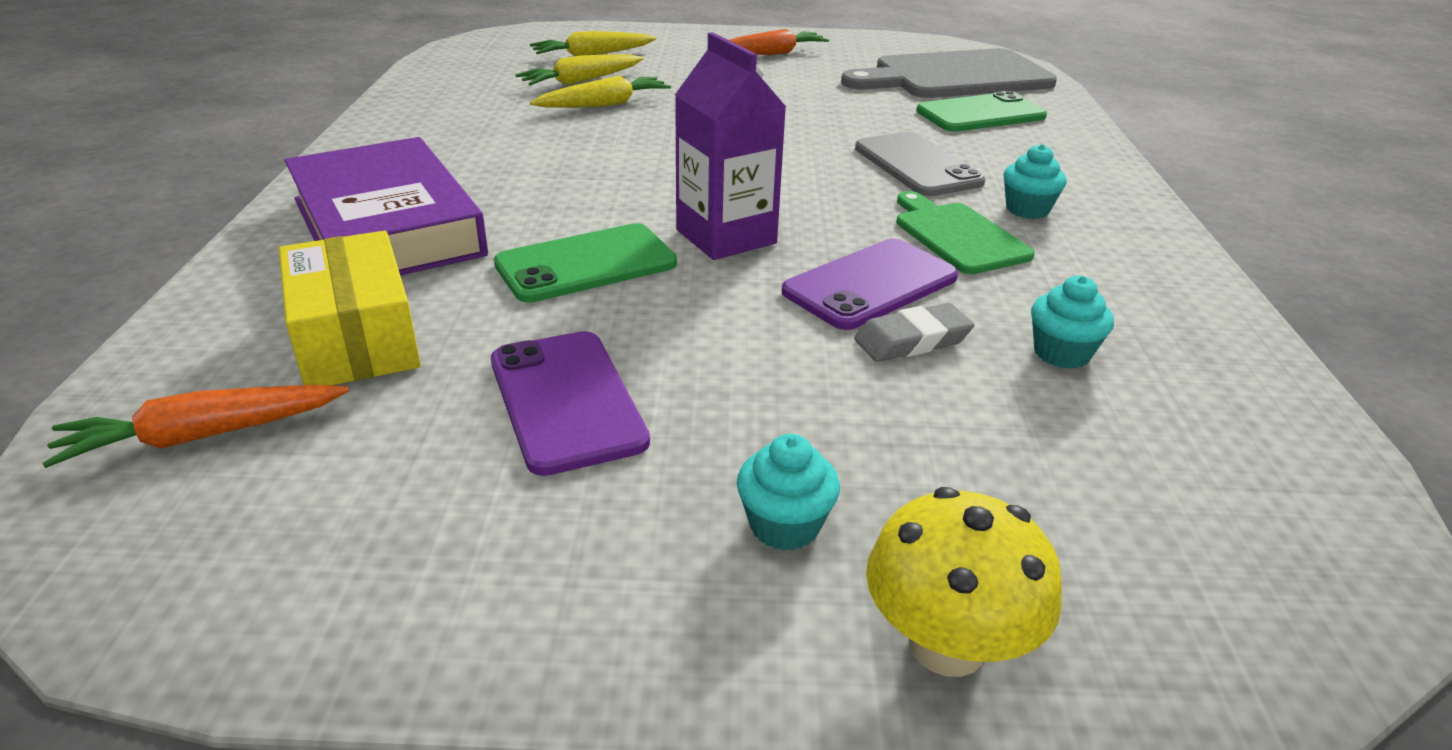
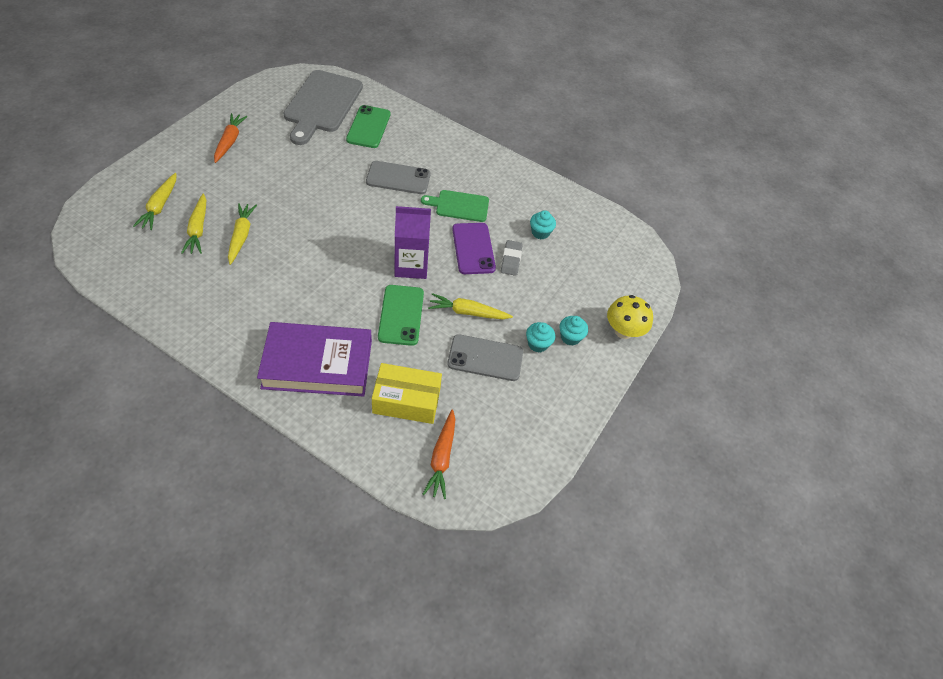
camera: 65 degrees left, 20 degrees up
purple phone [491,331,650,476] -> grey phone [447,334,523,381]
turquoise cupcake [1004,144,1067,219] -> turquoise cupcake moved to [526,322,555,353]
none -> yellow carrot [428,293,513,319]

